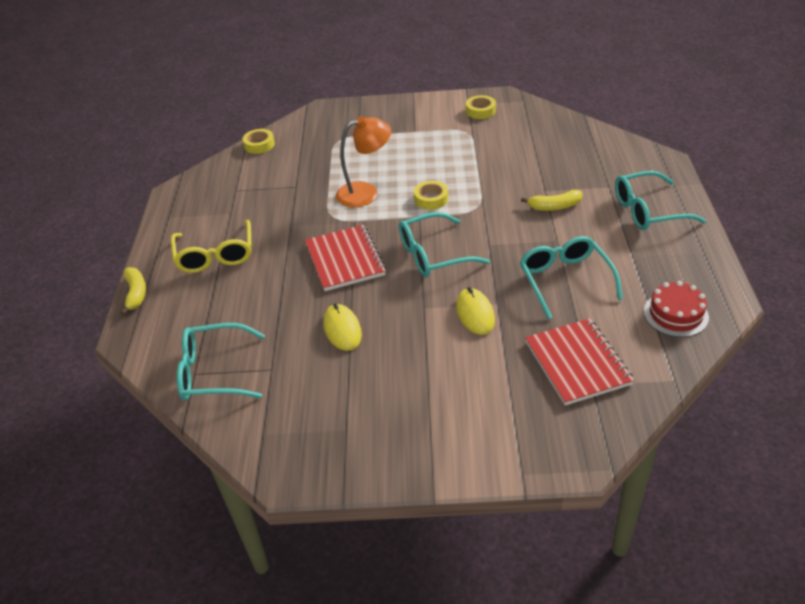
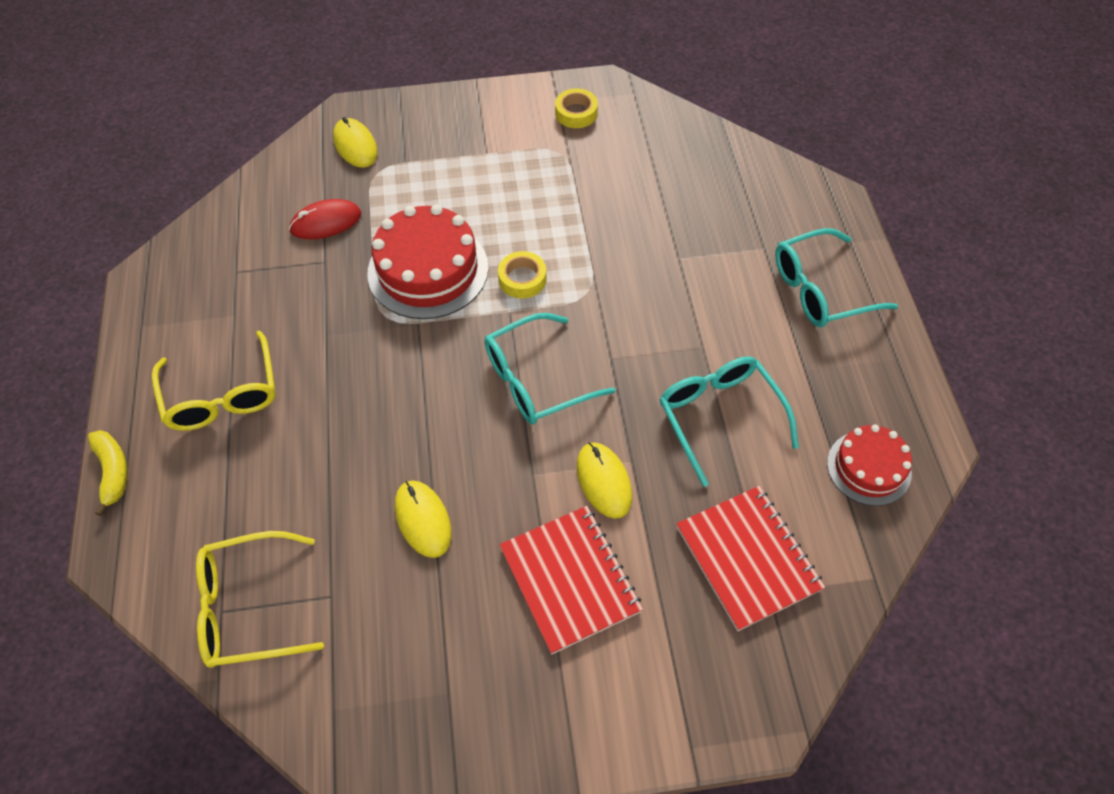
camera: 10 degrees left, 15 degrees up
turquoise glasses [177,323,265,401] -> yellow glasses [196,531,324,668]
yellow tape [243,129,275,154] -> none
red notebook [305,225,386,291] -> red notebook moved to [499,506,643,654]
orange lamp [336,116,391,207] -> red cake [367,204,488,319]
yellow banana [521,190,582,211] -> none
none -> red mouse [289,199,361,239]
none -> yellow mouse [333,117,377,168]

